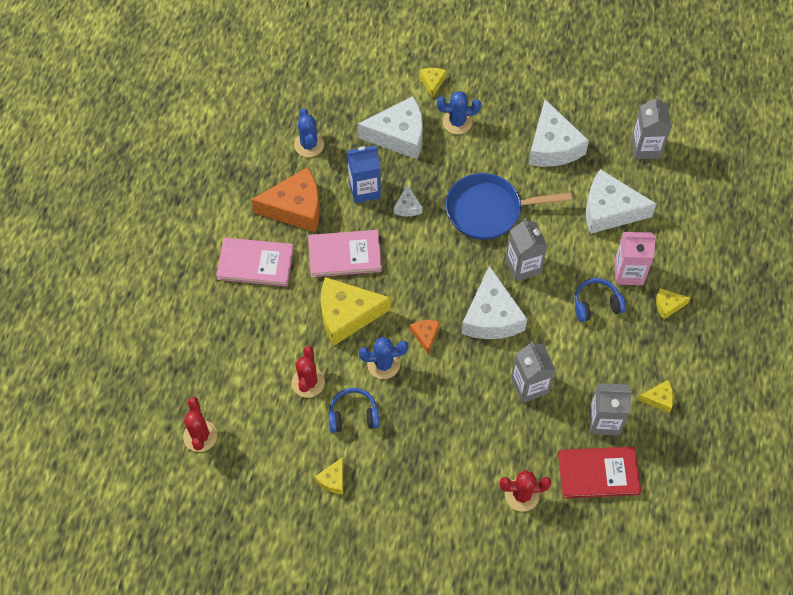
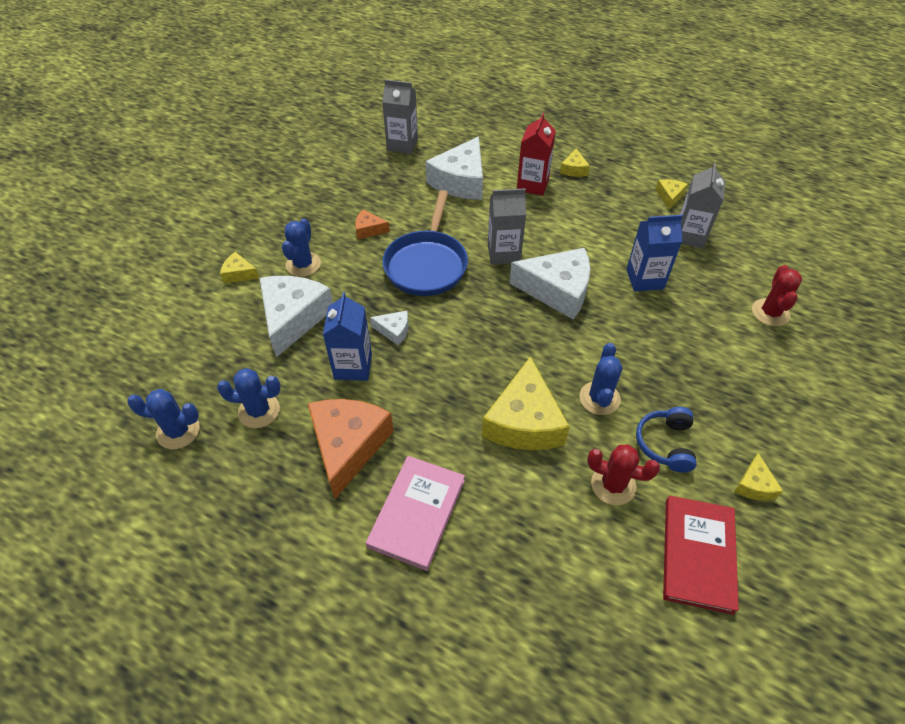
camera: 75 degrees left, 10 degrees down
red cactus [183,397,217,452] -> none
pink book [308,230,382,277] -> none
yellow cheese [315,457,343,494] -> yellow cheese turned 60 degrees clockwise [734,453,783,500]
orange cheese [410,320,440,355] -> orange cheese moved to [355,210,390,239]
grey carton [511,341,556,403] -> blue carton [626,215,683,292]
white cheese [528,99,589,167] -> none
red book [558,447,641,499] -> red book moved to [663,496,739,615]
blue headphones [574,278,626,322] -> none
pink carton [614,232,656,285] -> red carton [517,113,556,196]
none -> blue cactus [127,389,200,449]

